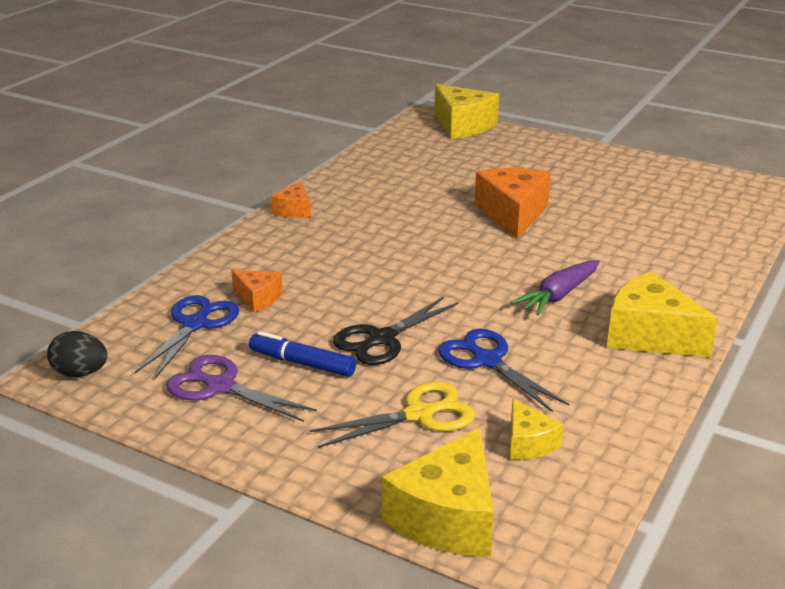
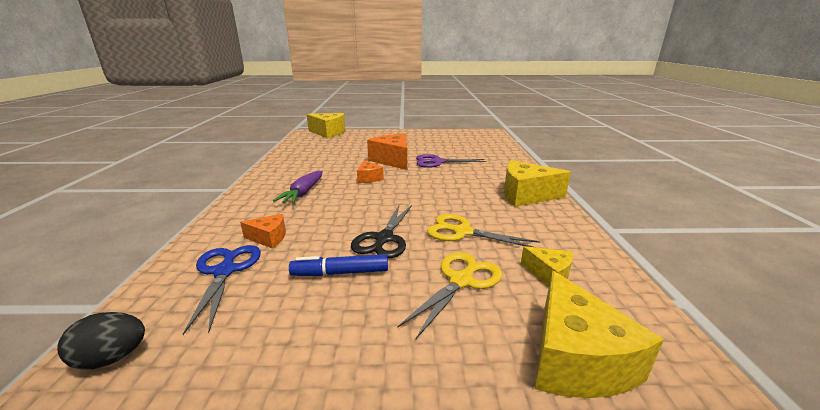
camera: 30 degrees left, 5 degrees down
purple scissors [166,355,317,422] -> purple scissors moved to [416,154,487,168]
orange cheese [271,181,311,218] -> orange cheese moved to [357,161,384,183]
blue scissors [438,329,569,412] -> yellow scissors [427,214,540,248]
purple carrot [511,260,600,315] -> purple carrot moved to [273,171,323,204]

